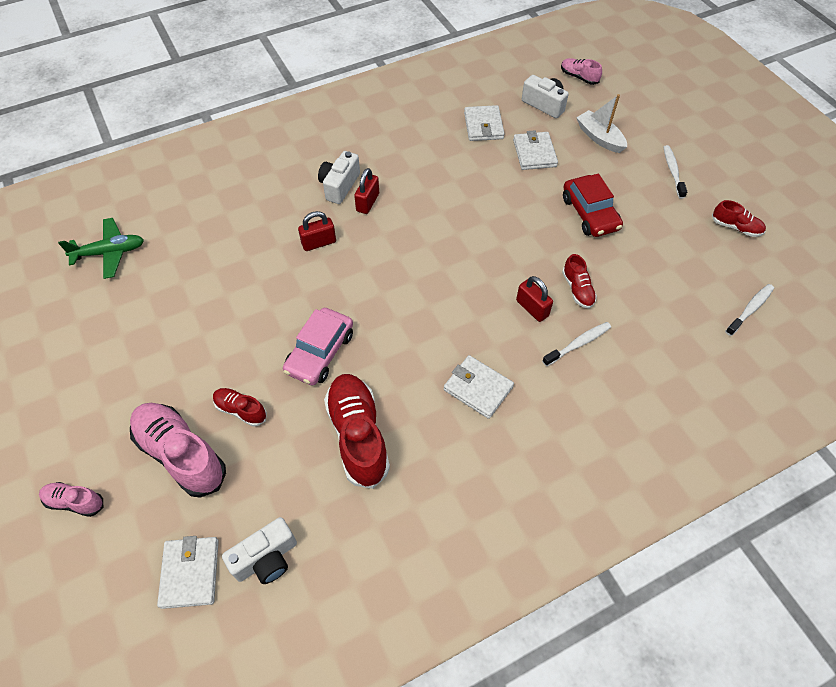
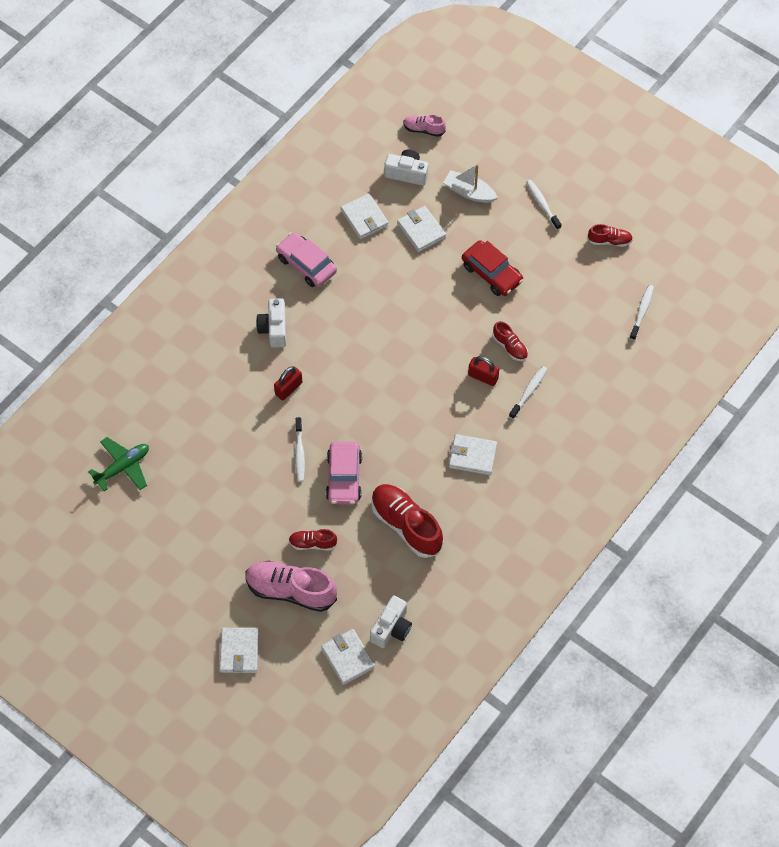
camera: 25 degrees left, 5 degrees up
pink shoe [39,482,103,517] -> white wallet [219,628,259,673]
red padlock [354,168,379,214] -> none
none -> pink car [276,232,337,287]
none -> white toothbrush [295,417,305,482]

